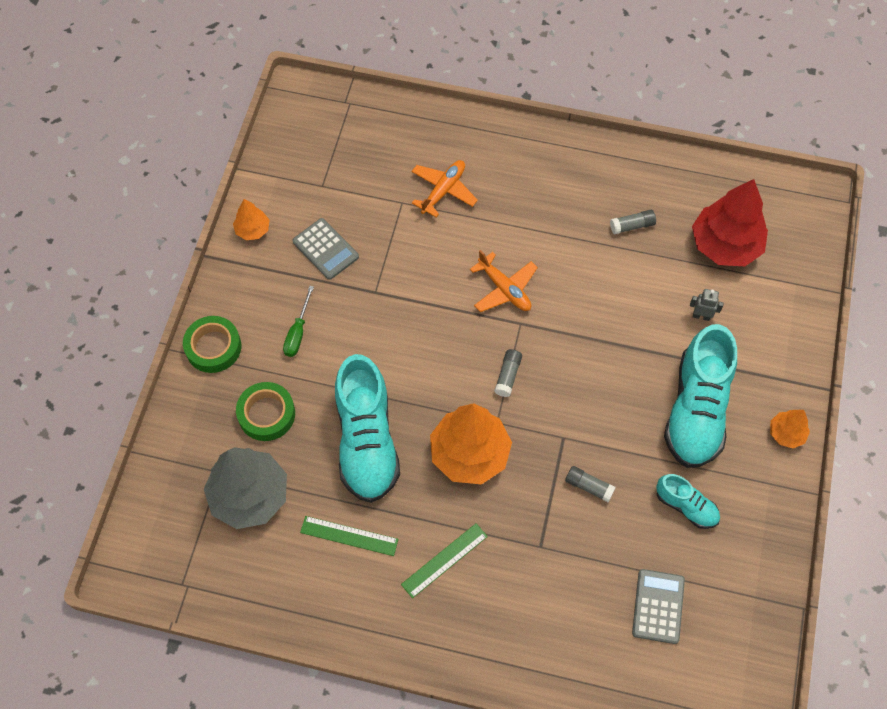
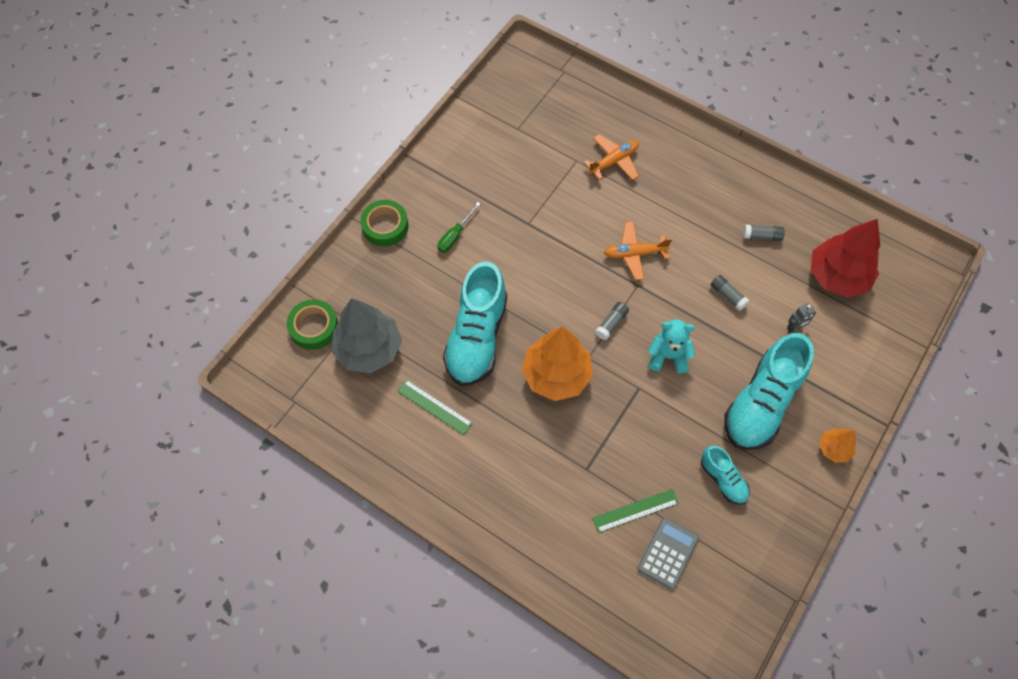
camera: 20 degrees right, 0 degrees up
orange tree [233,199,270,240] -> none
green tape [236,382,295,441] -> green tape moved to [287,299,338,350]
grey calculator [293,218,359,280] -> none
green ruler [401,523,488,598] -> green ruler moved to [592,489,679,533]
orange plane [470,250,538,312] -> orange plane turned 105 degrees clockwise [604,222,672,280]
grey glue stick [565,466,616,502] -> grey glue stick moved to [711,275,749,311]
grey robot [690,289,724,321] -> grey robot turned 120 degrees clockwise [787,303,816,333]
none -> turquoise teddy bear [648,320,695,373]

